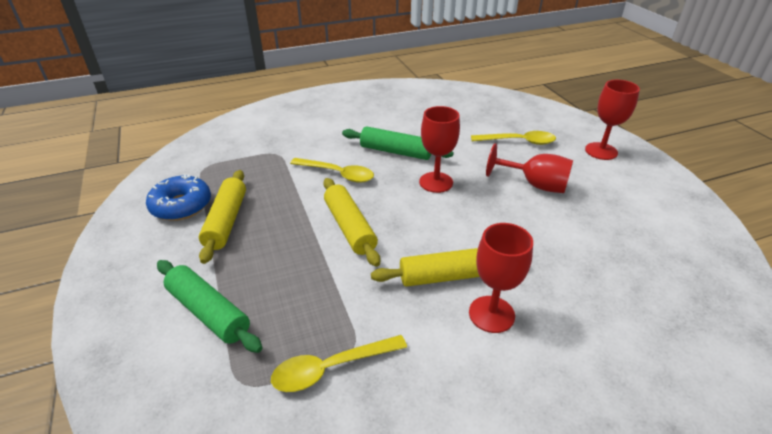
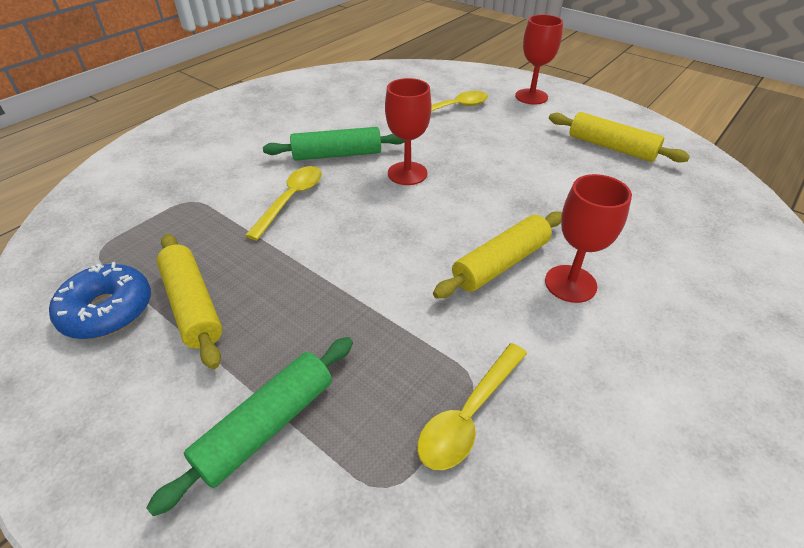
camera: 30 degrees left, 5 degrees up
green rolling pin [157,260,262,353] -> green rolling pin turned 60 degrees counterclockwise [146,337,353,516]
yellow spoon [290,158,374,183] -> yellow spoon turned 60 degrees counterclockwise [245,166,322,240]
yellow rolling pin [323,178,380,267] -> yellow rolling pin moved to [549,112,690,163]
red goblet [486,143,573,193] -> none

